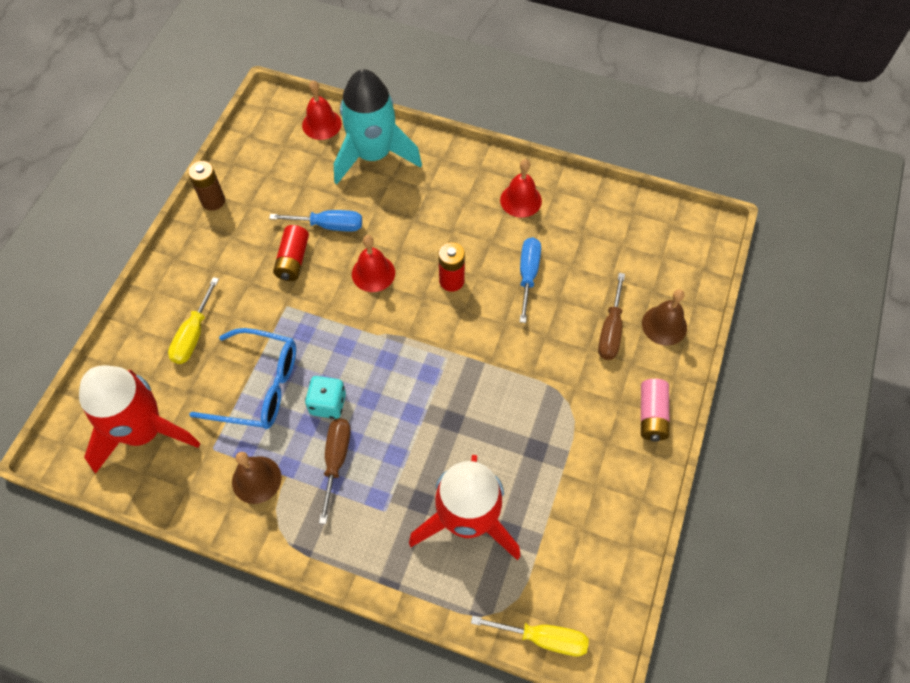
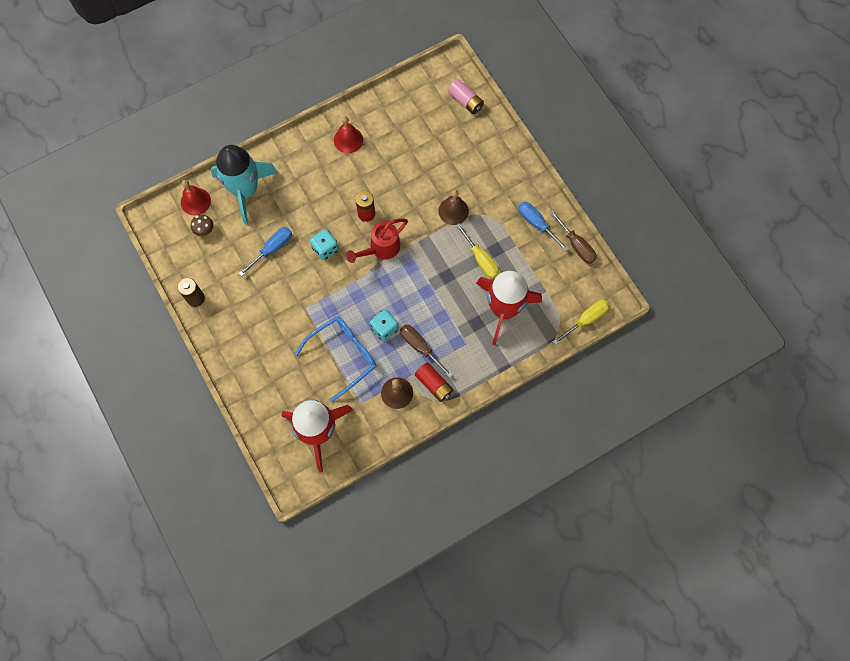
camera: 50 degrees left, 10 degrees up
yellow screwdriver [168,277,219,364] -> yellow screwdriver moved to [456,223,499,279]
red battery [273,225,309,281] -> red battery moved to [415,362,454,402]
red bell [352,235,395,292] -> turquoise dice [310,229,339,260]
blue screwdriver [520,237,541,323] -> blue screwdriver moved to [518,202,569,251]
brown screwdriver [598,273,625,360] -> brown screwdriver moved to [549,210,597,264]
pink battery [641,379,670,442] -> pink battery moved to [448,79,484,114]
brown bell [642,289,687,346] -> brown bell moved to [438,190,469,225]
none -> brown mushroom [191,214,213,236]
none -> red watering can [346,218,408,263]

